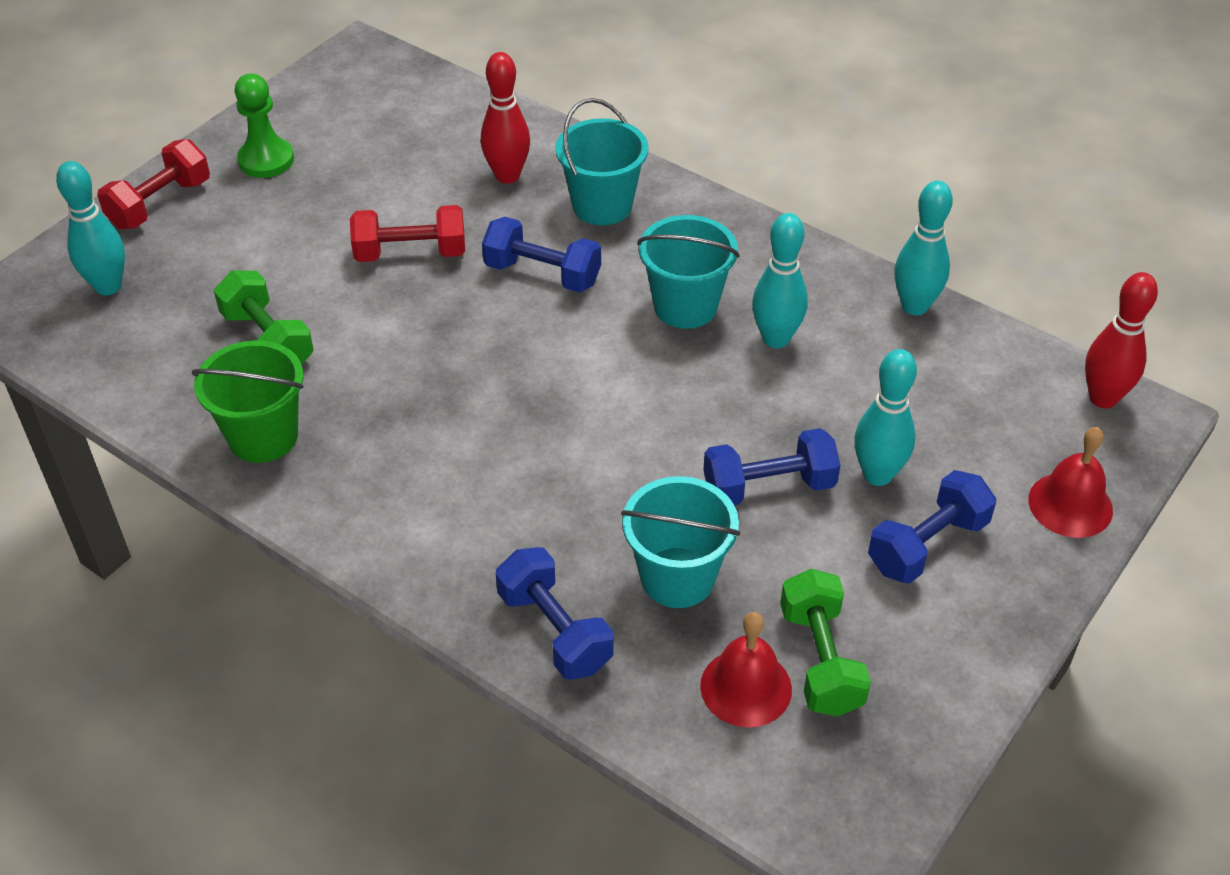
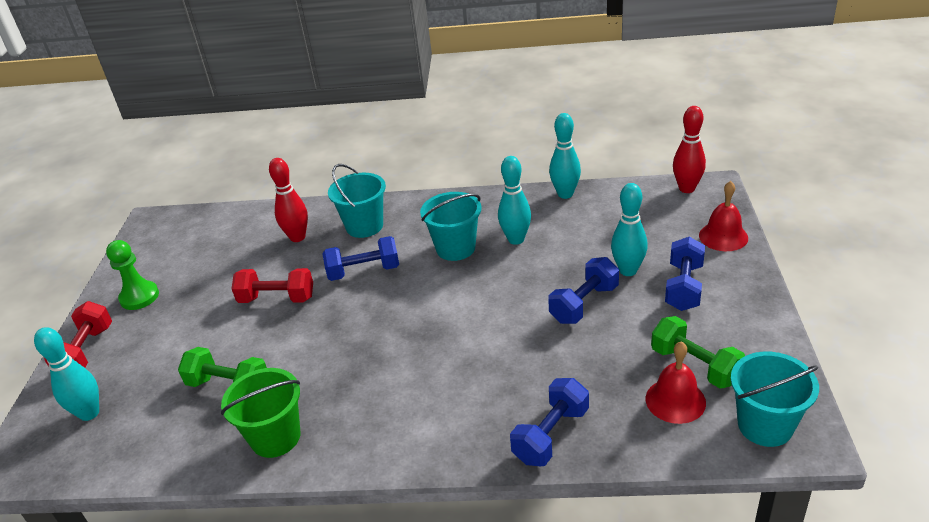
camera: 30 degrees left, 10 degrees down
red dumbbell [350,205,465,262] -> red dumbbell turned 45 degrees clockwise [232,268,313,303]
blue dumbbell [496,547,614,680] -> blue dumbbell turned 75 degrees counterclockwise [510,378,589,466]
turquoise bucket [621,476,740,608] -> turquoise bucket moved to [731,352,819,447]

